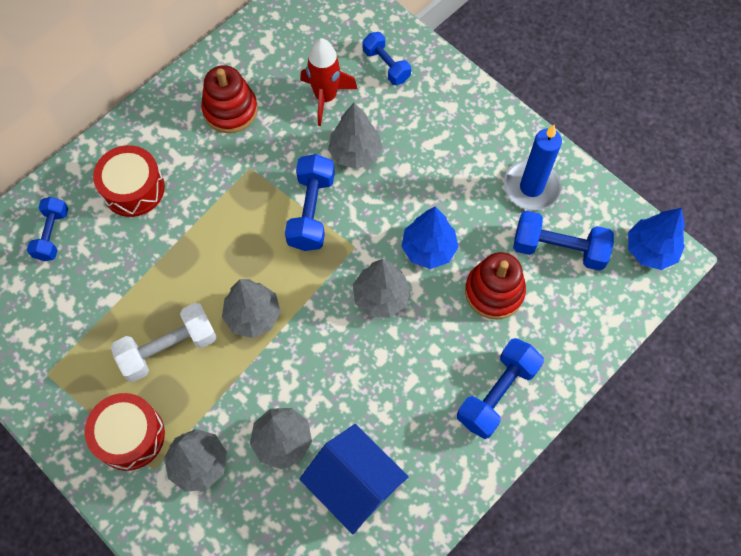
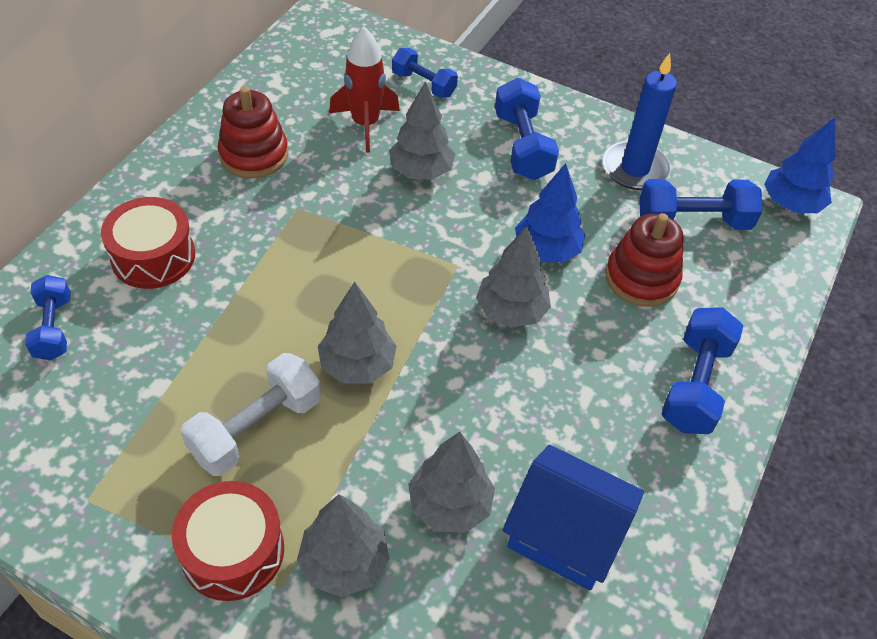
camera: 20 degrees left, 15 degrees down
blue dumbbell [285,154,335,251] -> blue dumbbell moved to [495,78,559,180]

